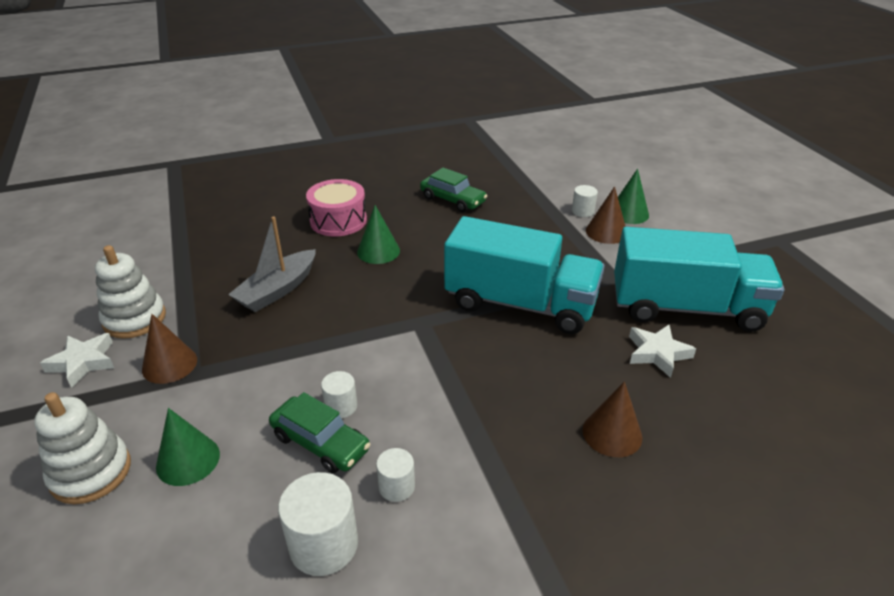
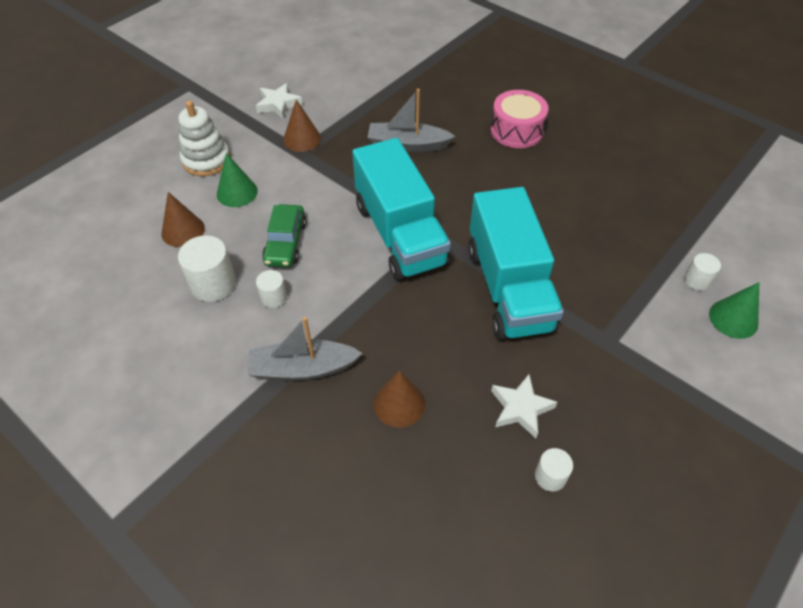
camera: 60 degrees right, 15 degrees up
white stacking toy [95,245,166,339] -> none
white cylinder [321,371,357,418] -> white cylinder moved to [535,448,573,492]
green cone [357,205,400,264] -> none
green car [420,168,487,212] -> none
brown cone [586,186,626,244] -> brown cone moved to [161,192,205,247]
turquoise truck [614,227,784,332] -> turquoise truck moved to [352,138,451,281]
none -> grey boat [248,317,363,380]

